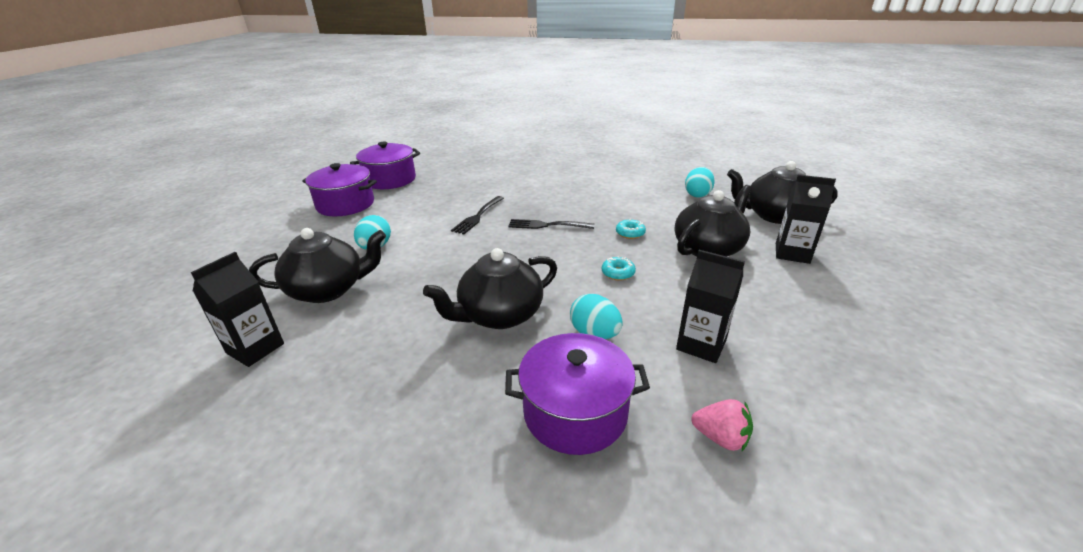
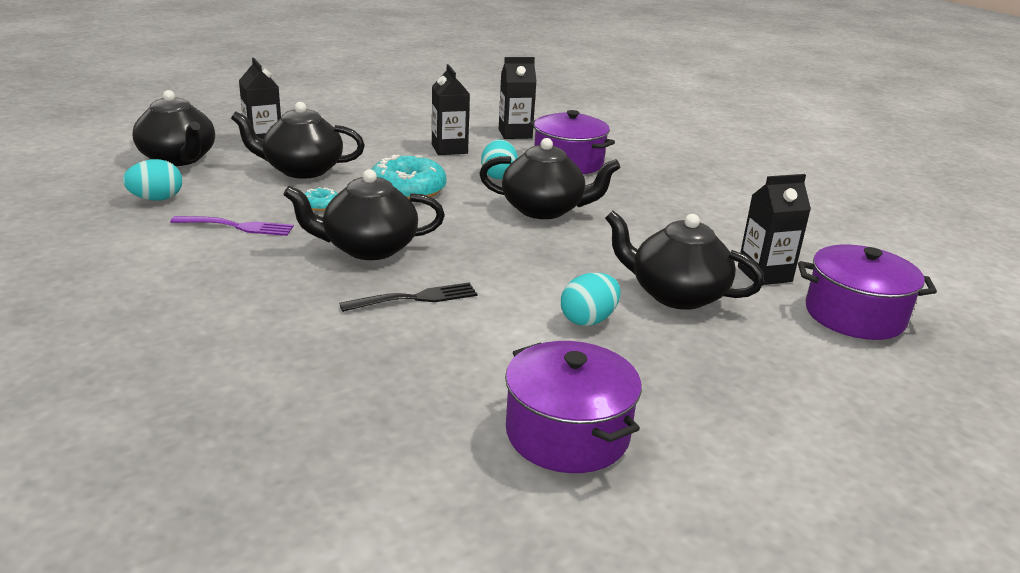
camera: 140 degrees left, 5 degrees down
purple pot [350,142,420,189] -> purple pot moved to [798,244,937,340]
black fork [508,219,594,229] -> black teapot [283,169,445,260]
turquoise donut [602,256,636,280] -> turquoise donut [371,155,446,200], size x2.14
pink strawberry [691,399,753,451] -> black carton [499,57,537,139]
none -> purple fork [170,216,294,236]

